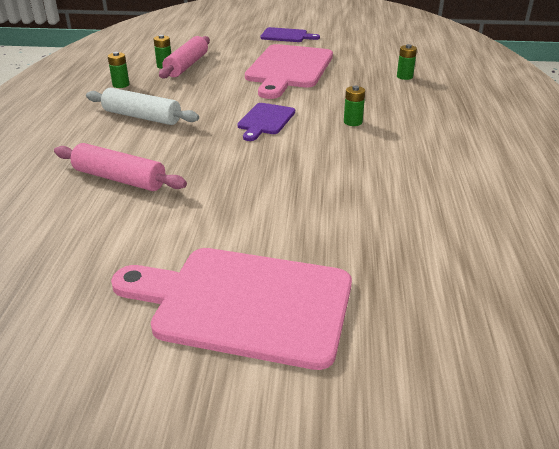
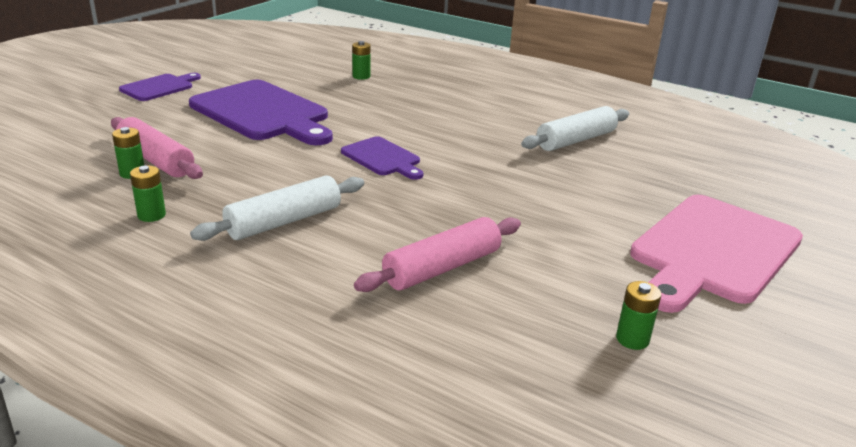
camera: 65 degrees left, 5 degrees down
pink cutting board [245,44,333,99] -> purple cutting board [189,80,333,145]
green battery [344,86,365,126] -> green battery moved to [616,281,662,350]
none -> white rolling pin [521,106,629,151]

